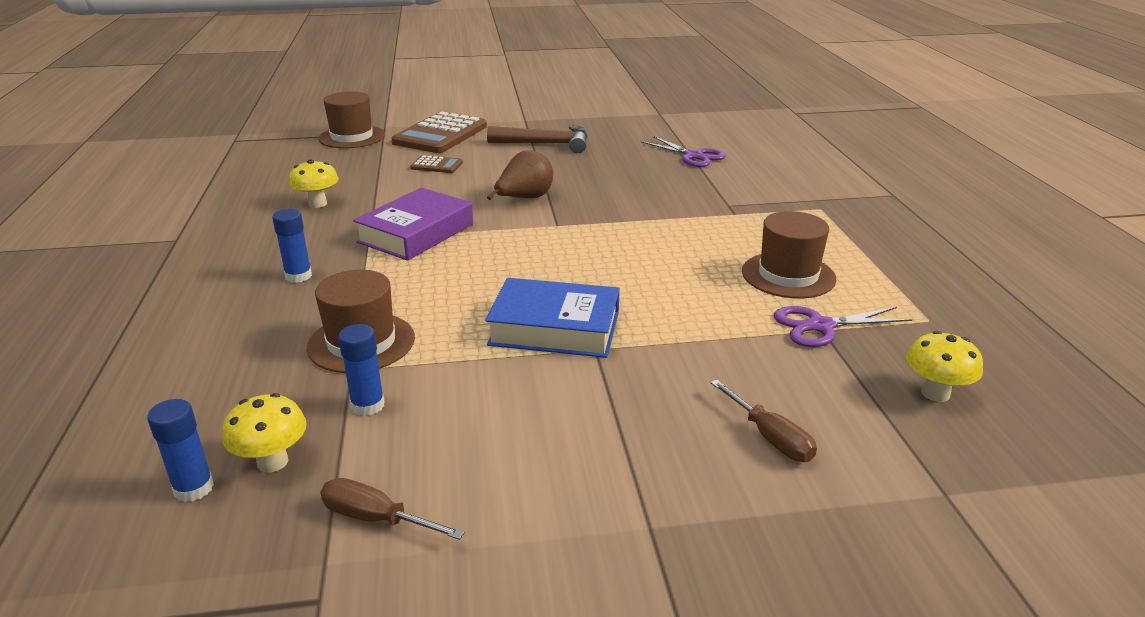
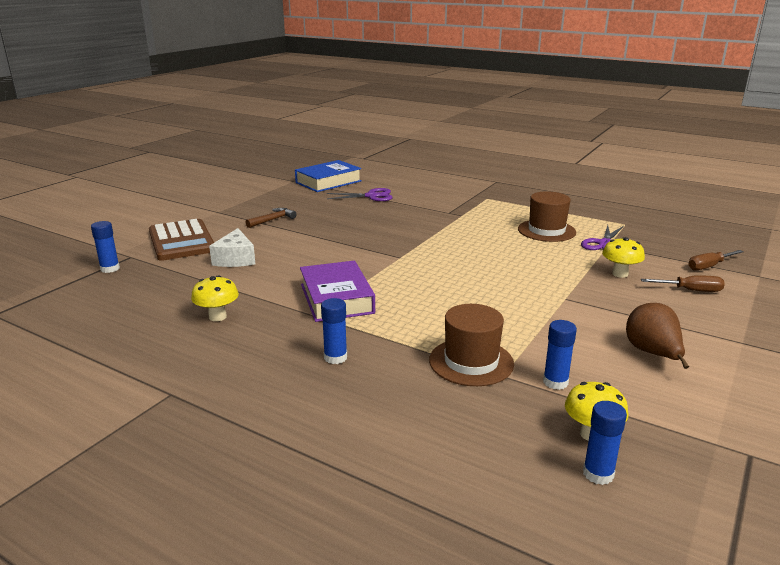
camera: 50 degrees left, 5 degrees down
brown hat [318,91,385,148] -> blue glue stick [91,221,120,273]
brown screwdriver [320,478,465,540] -> brown screwdriver moved to [688,250,744,270]
brown calculator [410,155,463,173] -> white cheese [209,228,255,267]
blue book [485,278,620,358] -> blue book moved to [295,160,362,192]
brown hammer [487,125,588,153] -> brown hammer [246,208,296,228], size x0.61
brown pear [487,150,553,200] -> brown pear moved to [626,303,689,369]
yellow mushroom [906,331,983,402] -> yellow mushroom moved to [602,237,645,278]

